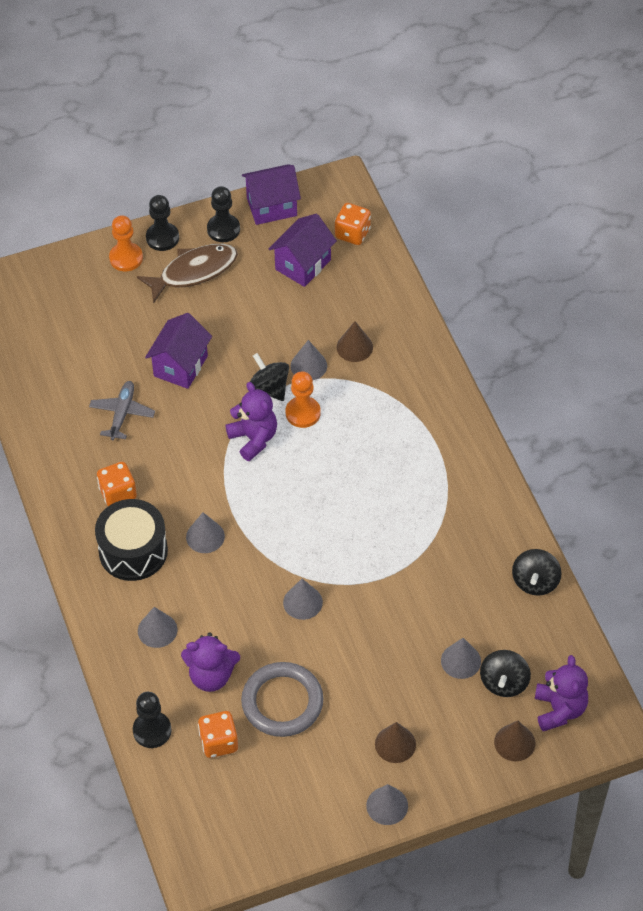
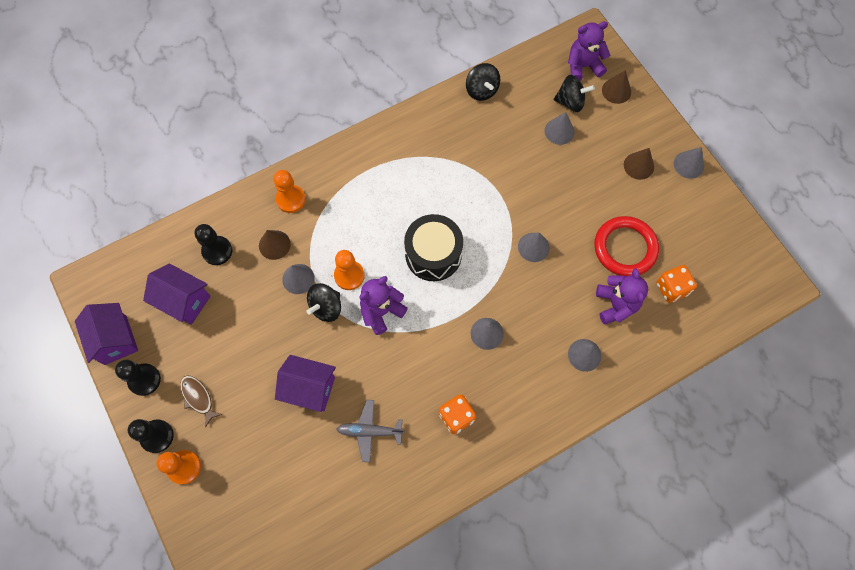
camera: 100 degrees left, 15 degrees up
black drum [95,499,168,581] -> black drum moved to [404,214,463,281]
black pawn [133,692,172,748] -> black pawn moved to [195,224,232,265]
brown fish [137,243,238,303] -> brown fish [180,375,223,427], size x0.57
grey ring [241,662,324,737] -> red ring [594,216,659,276]
orange dice [335,203,371,245] -> none
black spinning top [512,549,562,596] -> black spinning top turned 60 degrees clockwise [466,63,500,101]
none -> orange pawn [273,170,306,213]

